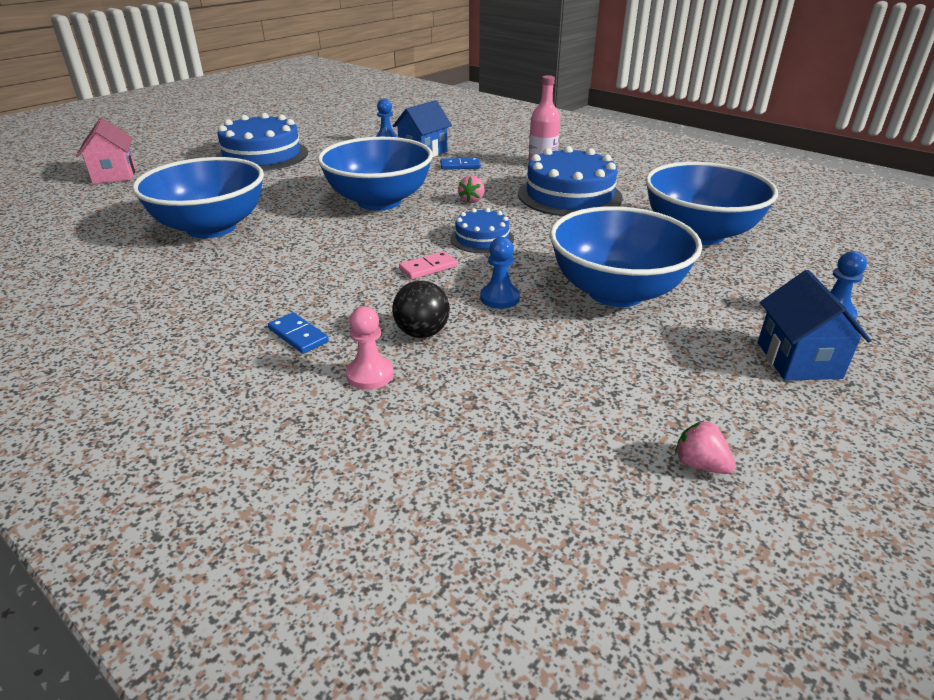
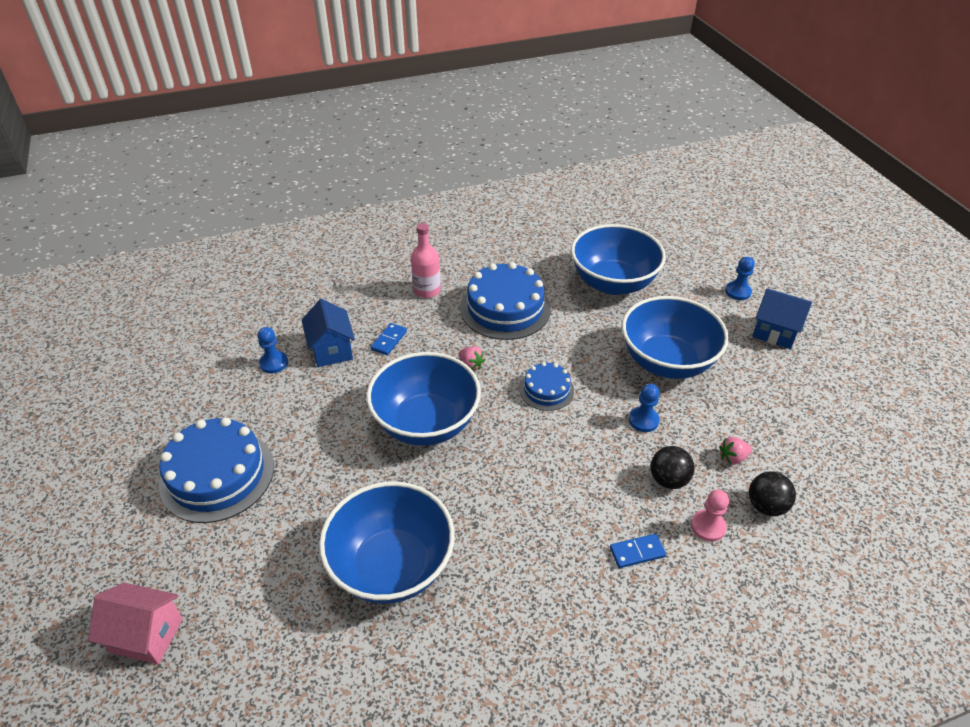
camera: 60 degrees left, 10 degrees up
pink domino [399,251,457,280] -> none
pink strawberry [675,420,736,474] -> pink strawberry moved to [719,437,752,465]
none -> black ball [749,471,796,516]

